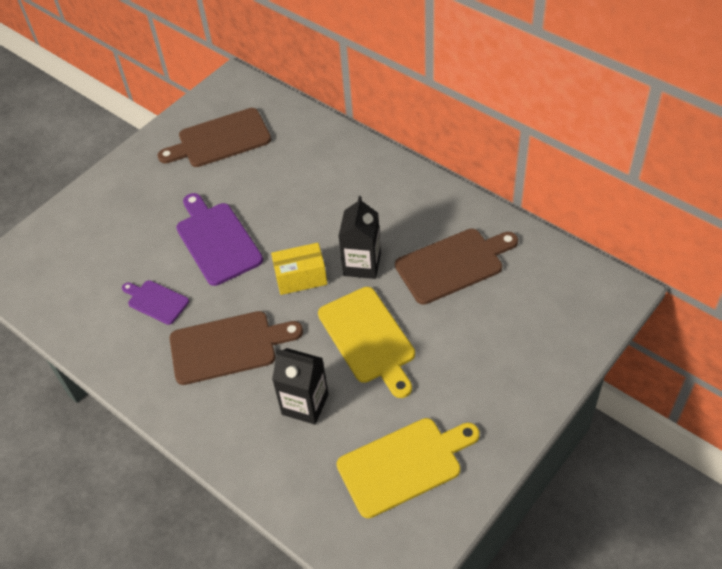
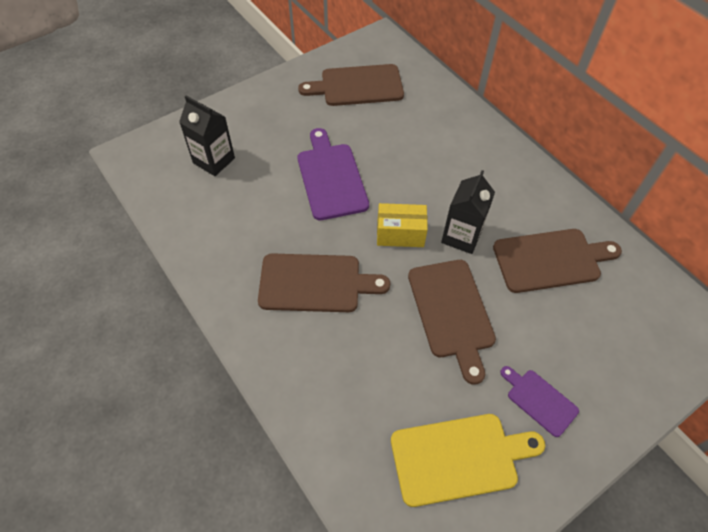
camera: 10 degrees right, 5 degrees up
purple cutting board [122,280,189,325] -> purple cutting board moved to [500,366,579,437]
black carton [272,348,329,425] -> black carton moved to [179,96,235,176]
yellow cutting board [318,287,415,398] -> brown cutting board [408,260,496,385]

